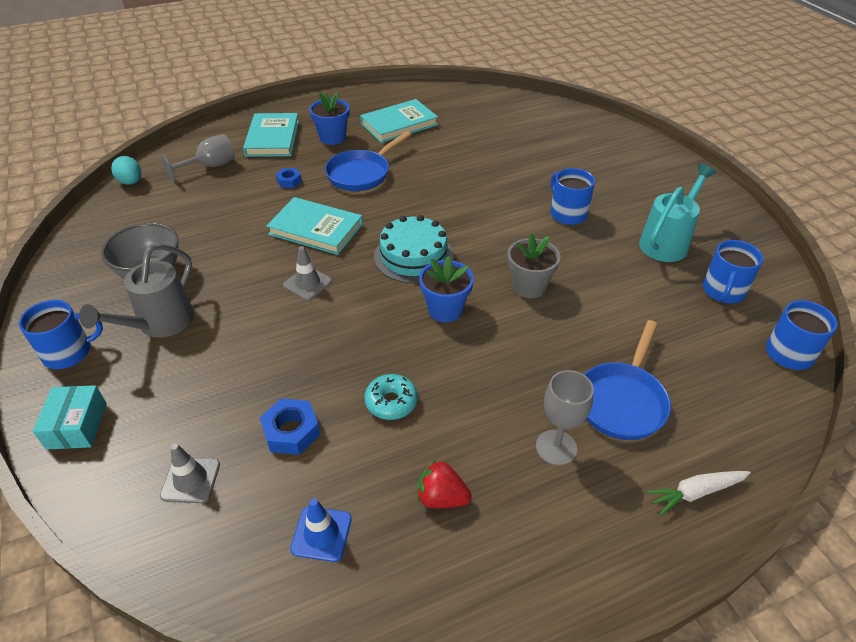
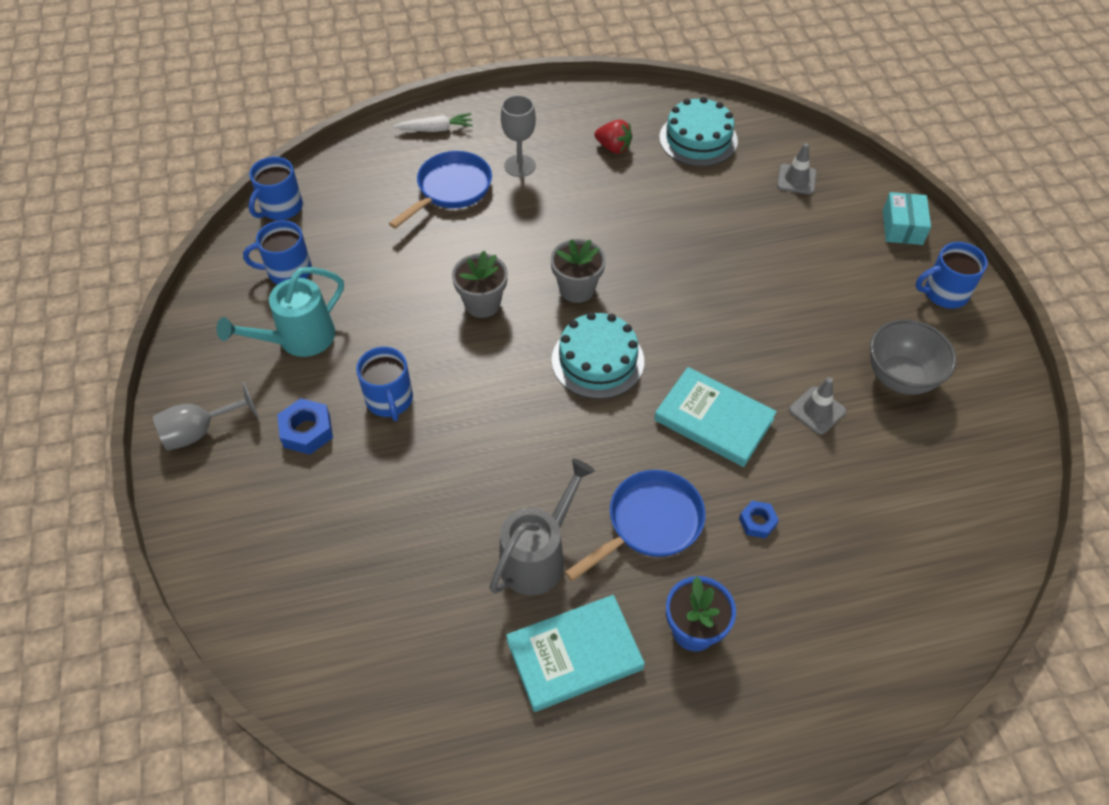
camera: 170 degrees left, 10 degrees up
grey watering can [79,243,194,338] -> grey watering can moved to [489,458,595,595]
turquoise egg [111,156,142,185] -> none
grey goblet [161,134,235,182] -> grey goblet moved to [153,382,259,451]
turquoise book [243,113,299,157] -> none
blue nut [259,398,320,455] -> blue nut moved to [277,398,333,455]
grey traffic cone [283,246,332,301] -> grey traffic cone moved to [789,377,846,435]
blue traffic cone [290,499,352,562] -> turquoise cake [659,97,738,166]
turquoise donut [364,374,418,420] -> none
blue flower pot [419,256,474,322] -> grey flower pot [551,239,606,303]
blue mug [703,240,763,304] -> blue mug turned 135 degrees counterclockwise [243,220,312,285]

